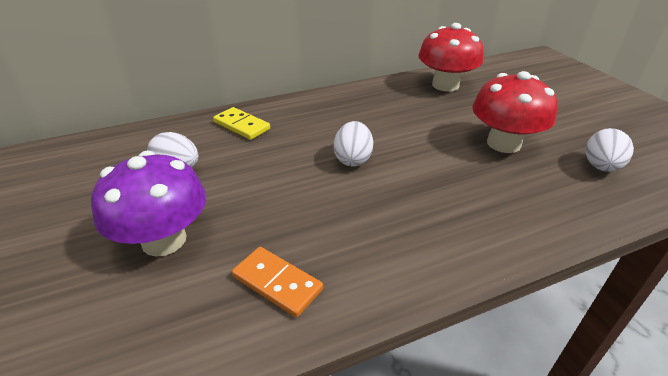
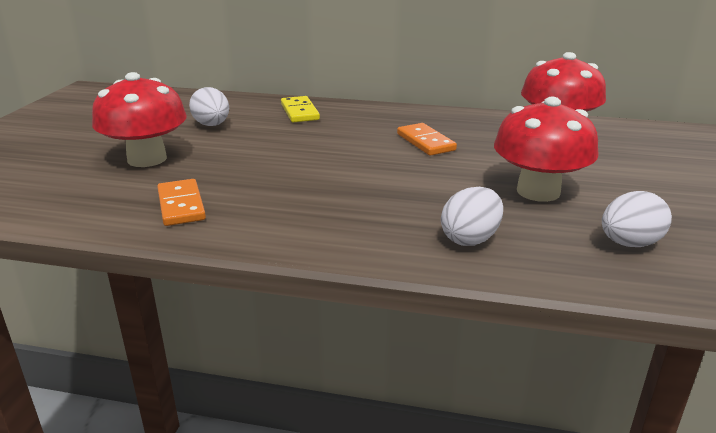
camera: 35 degrees right, 10 degrees down
purple mushroom [91,151,206,257] -> red mushroom [92,72,187,167]
white egg [333,121,373,166] -> white egg moved to [441,187,503,246]
none -> orange domino [397,123,457,156]

